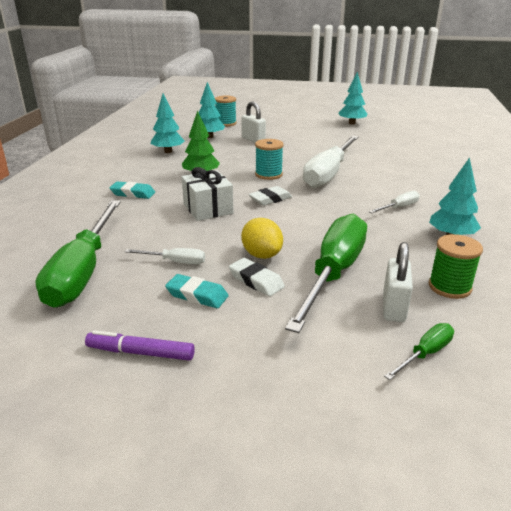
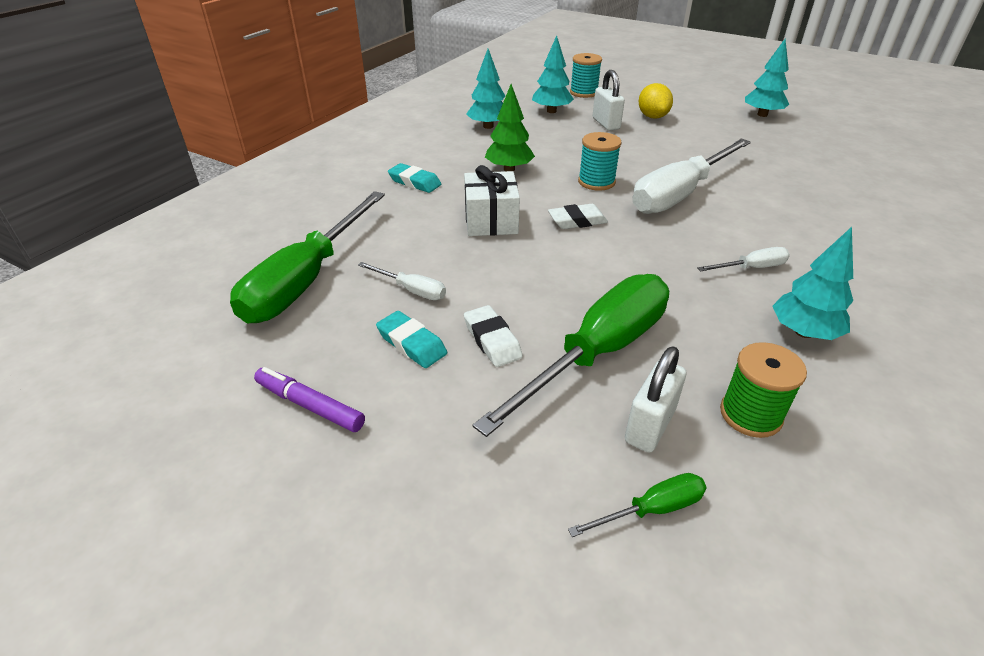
camera: 20 degrees right, 10 degrees up
yellow lemon [241,218,283,259] -> yellow lemon moved to [639,83,673,119]

